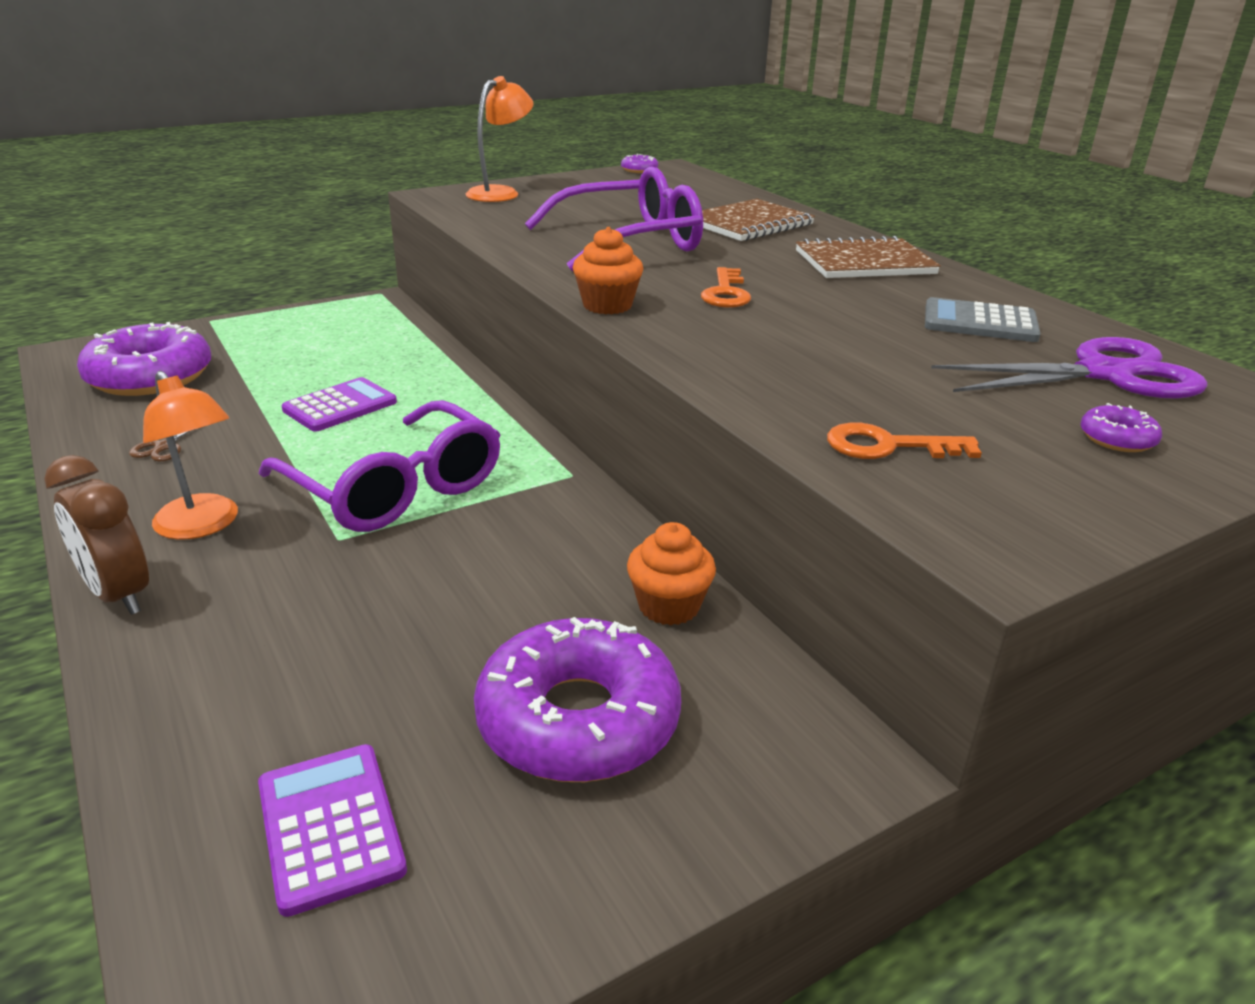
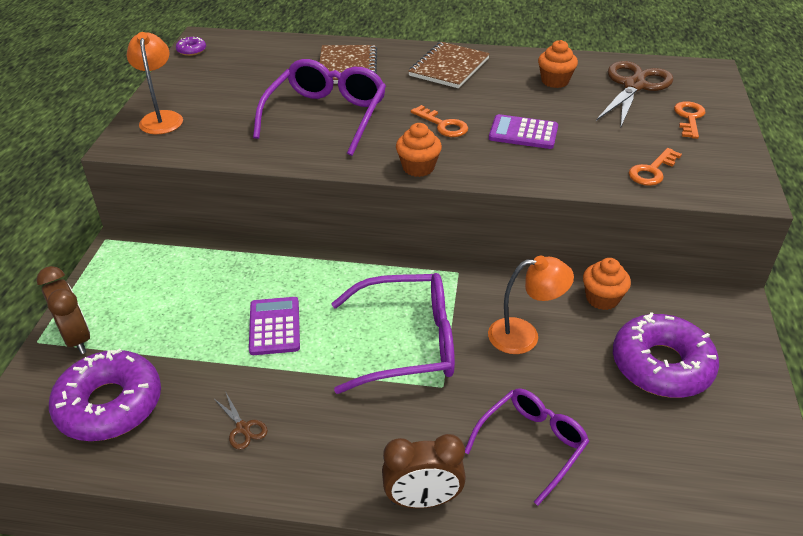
camera: 50 degrees left, 10 degrees up
orange lamp [143,371,238,540] -> orange lamp moved to [488,256,574,354]
purple calculator [258,744,407,917] -> purple calculator moved to [489,114,558,149]
grey calculator [925,297,1041,342] -> orange cupcake [538,40,578,88]
purple scissors [931,337,1208,399] -> brown scissors [596,61,674,129]
purple donut [1081,403,1162,452] -> orange key [674,101,706,139]
none -> brown clock [36,266,90,354]
none -> purple glasses [465,389,589,506]

